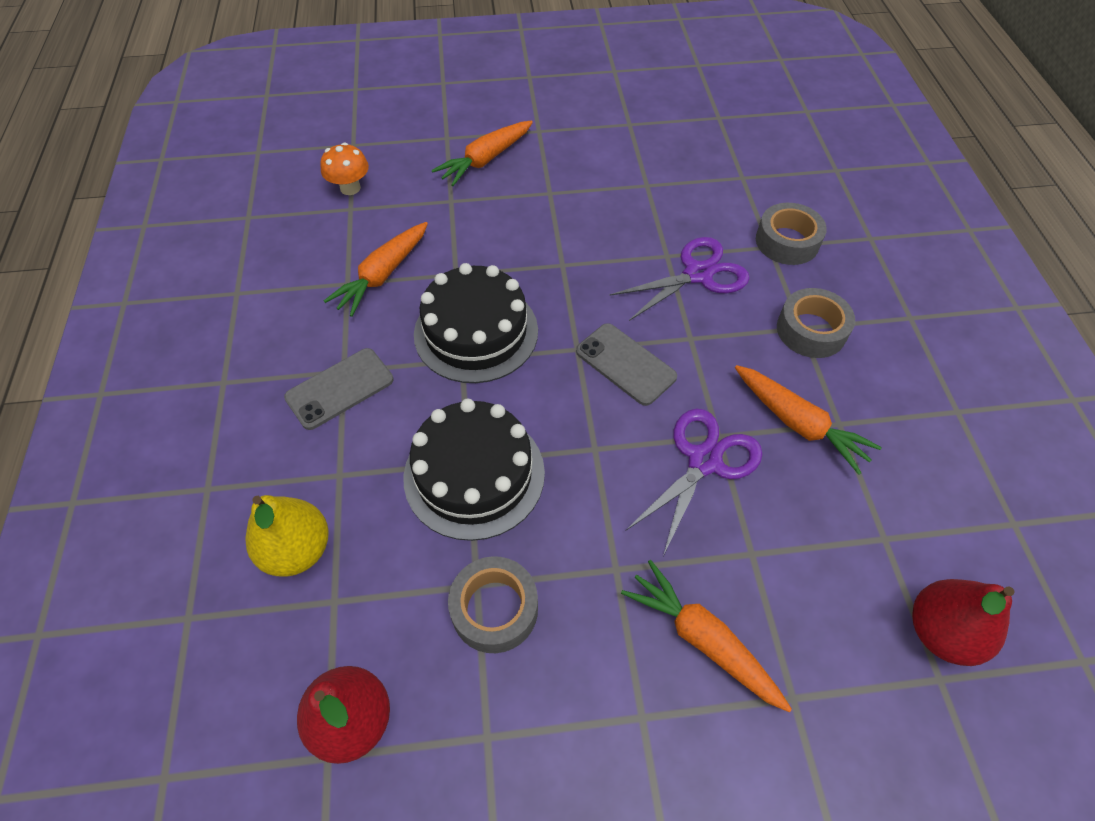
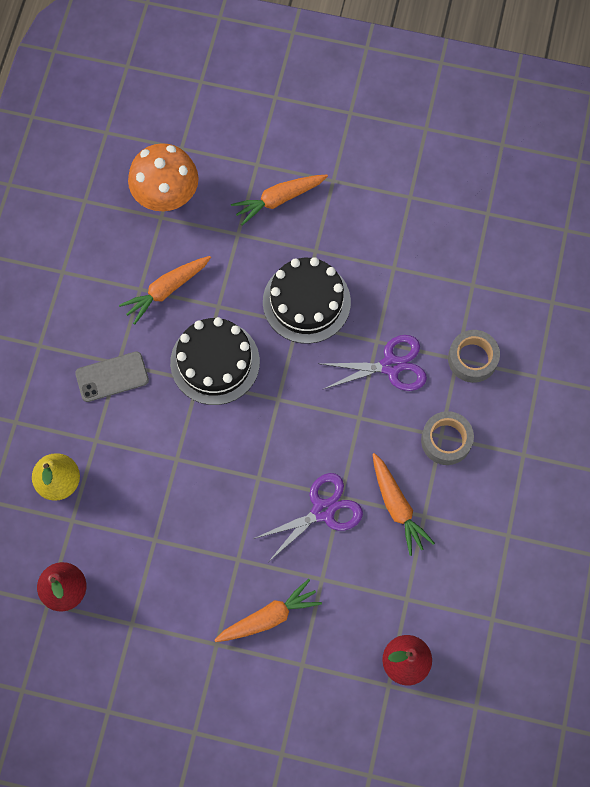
camera: 20 degrees right, 15 degrees up
orange mushroom [320,142,369,195] -> orange mushroom [128,143,198,211], size x1.86
black cake [404,399,545,541] -> black cake moved to [263,257,351,344]
grey tape [448,556,538,653] -> none
grey phone [576,323,677,406] -> none
orange carrot [621,560,792,712] -> orange carrot turned 90 degrees clockwise [215,579,322,642]

